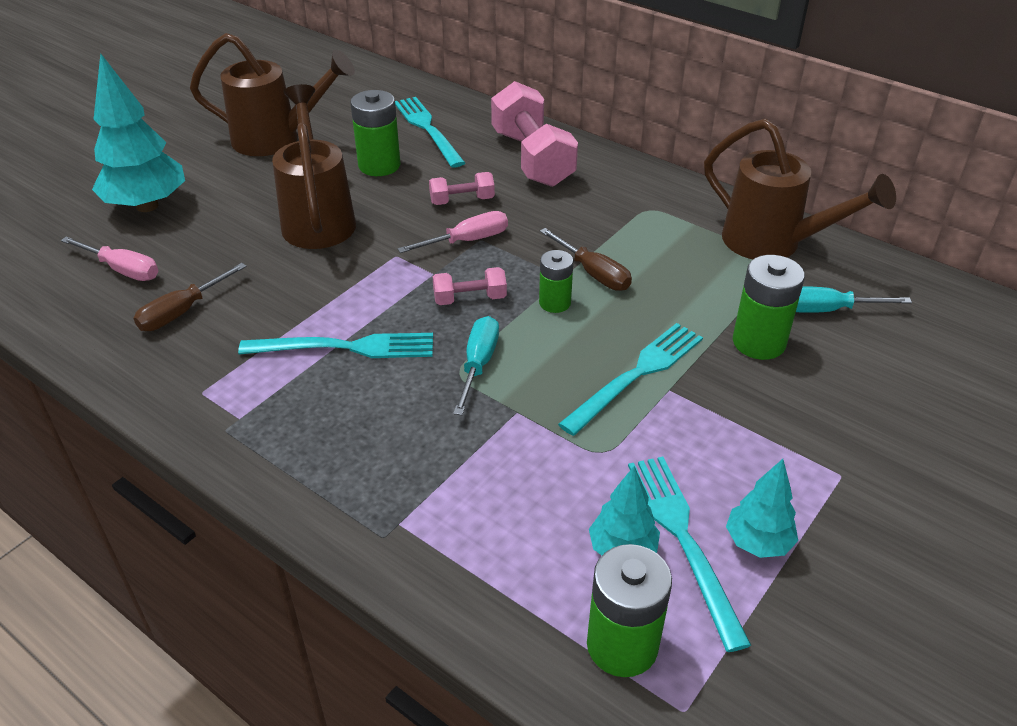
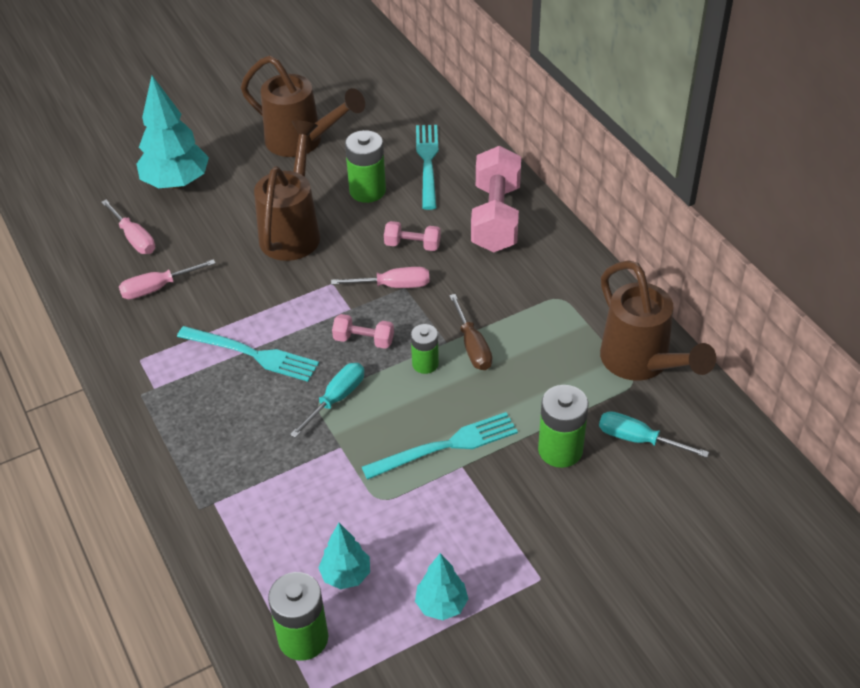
camera: 25 degrees right, 5 degrees up
brown screwdriver [133,263,247,331] -> pink screwdriver [119,259,216,299]
turquoise fork [628,457,751,652] -> none

